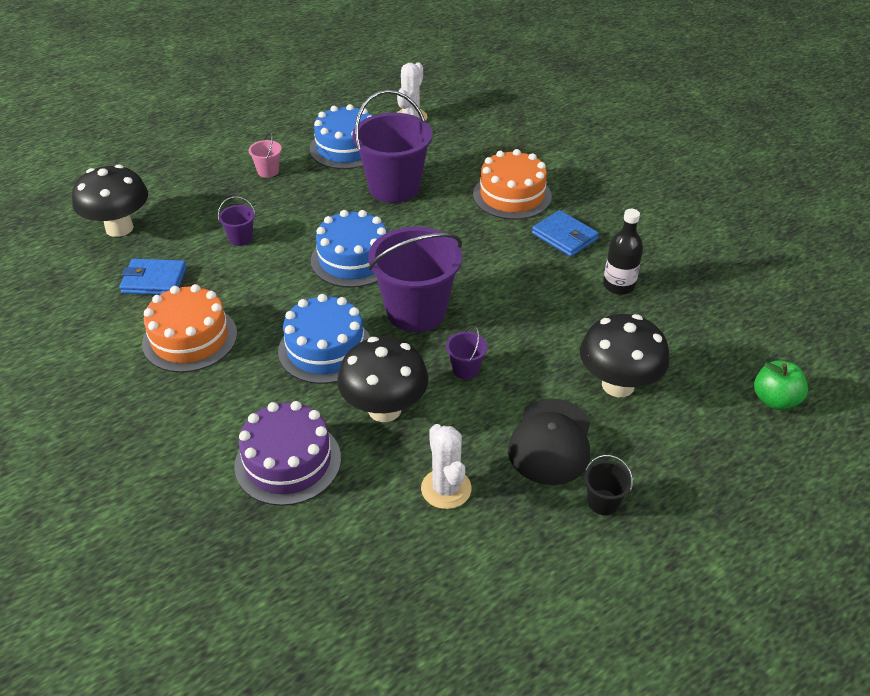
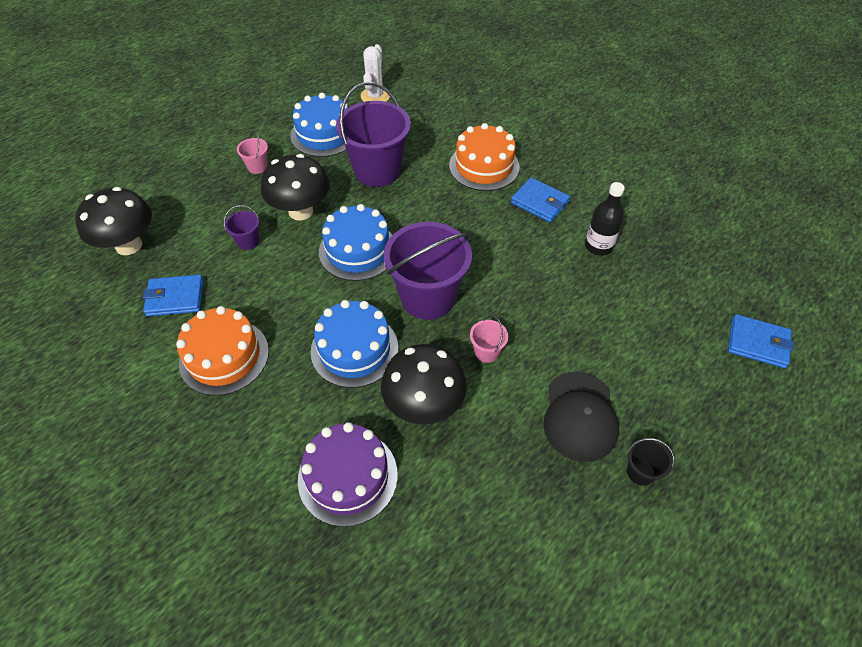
camera: 10 degrees left, 10 degrees up
white cactus [421,424,472,509] -> none
purple bucket [446,326,488,379] -> pink bucket [470,316,508,363]
black mushroom [580,314,670,397] -> black mushroom moved to [261,154,329,221]
green apple [754,360,808,410] -> blue wallet [728,314,794,368]

